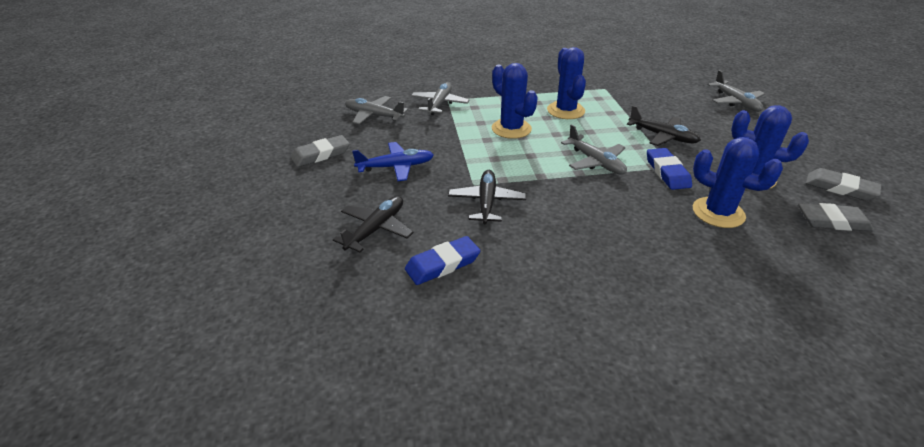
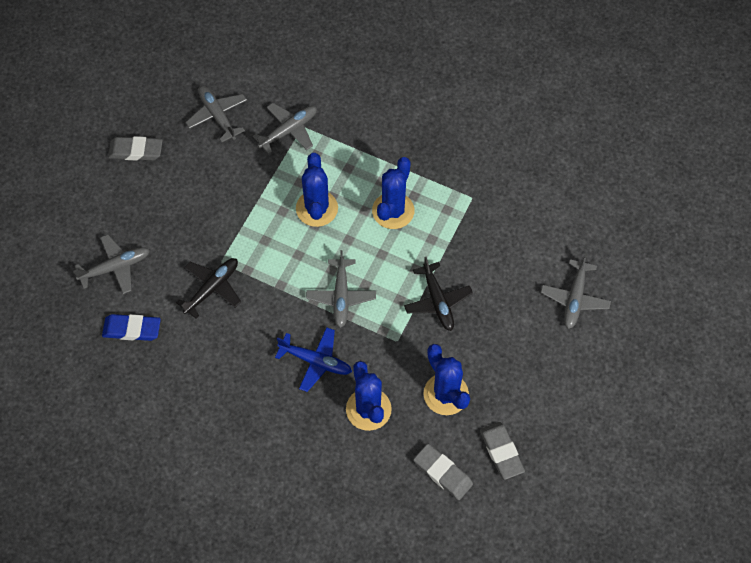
camera: 35 degrees right, 25 degrees up
black plane [333,196,414,252] -> grey plane [73,235,150,294]
blue plane [352,142,434,181] -> blue plane moved to [275,327,352,392]
blue eraser [647,148,692,190] -> none

